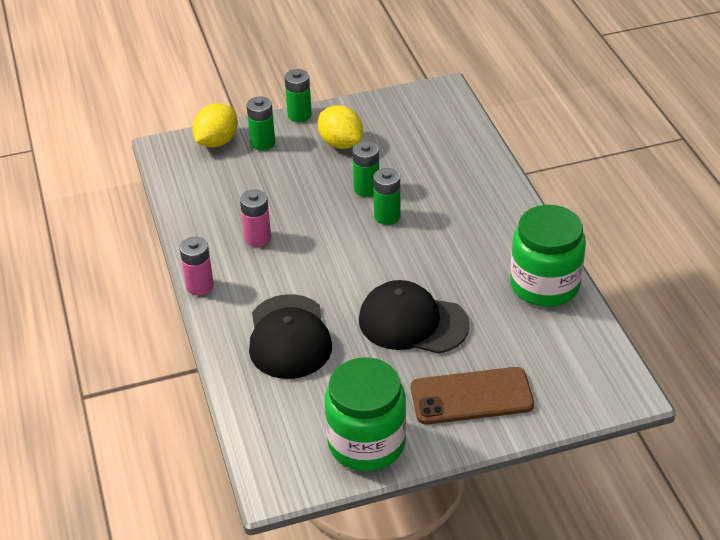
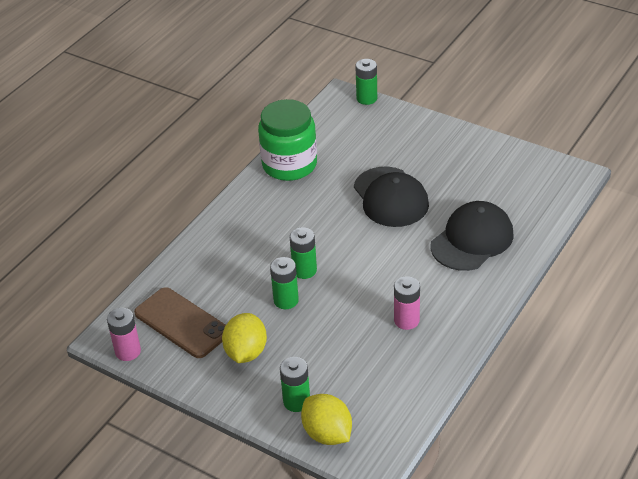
camera: 130 degrees left, 0 degrees up
pink battery [179,237,214,296] -> pink battery moved to [107,308,141,361]
yellow lemon [193,103,238,147] -> yellow lemon turned 60 degrees clockwise [301,394,352,445]
green battery [285,69,312,122] -> green battery moved to [355,59,377,105]
green jar [325,357,406,471] -> none
brown phone [411,367,534,425] -> brown phone moved to [134,287,226,358]

